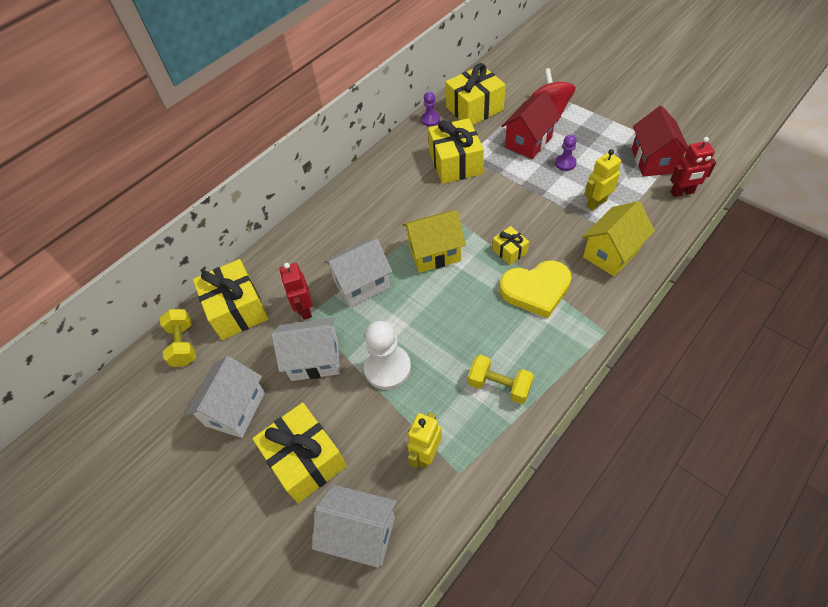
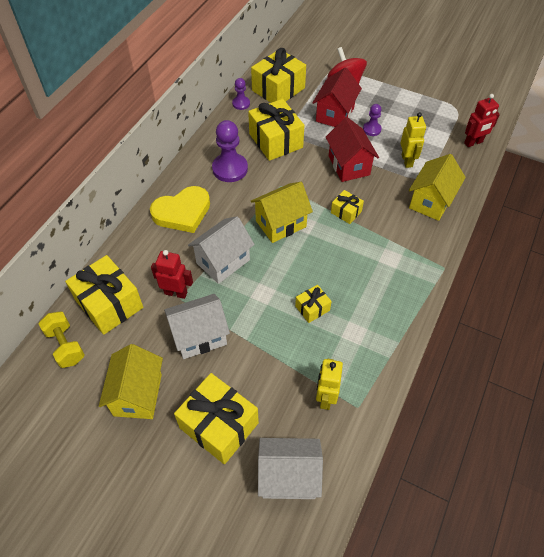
camera: 20 degrees left, 0 degrees up
white house [185,356,265,438] -> yellow house [99,344,163,419]
red robot [279,263,312,320] -> red robot turned 135 degrees clockwise [151,250,193,299]
white pawn [364,321,411,390] -> none
yellow dumbbell [468,355,534,404] -> none
yellow heart [499,260,572,318] -> yellow heart moved to [150,186,210,233]
yellow robot [584,149,621,211] -> yellow robot turned 135 degrees clockwise [400,112,426,168]
red house [632,106,688,177] -> red house moved to [326,117,379,182]
none -> purple pawn [212,120,248,182]
none -> yellow gift [295,285,332,323]

